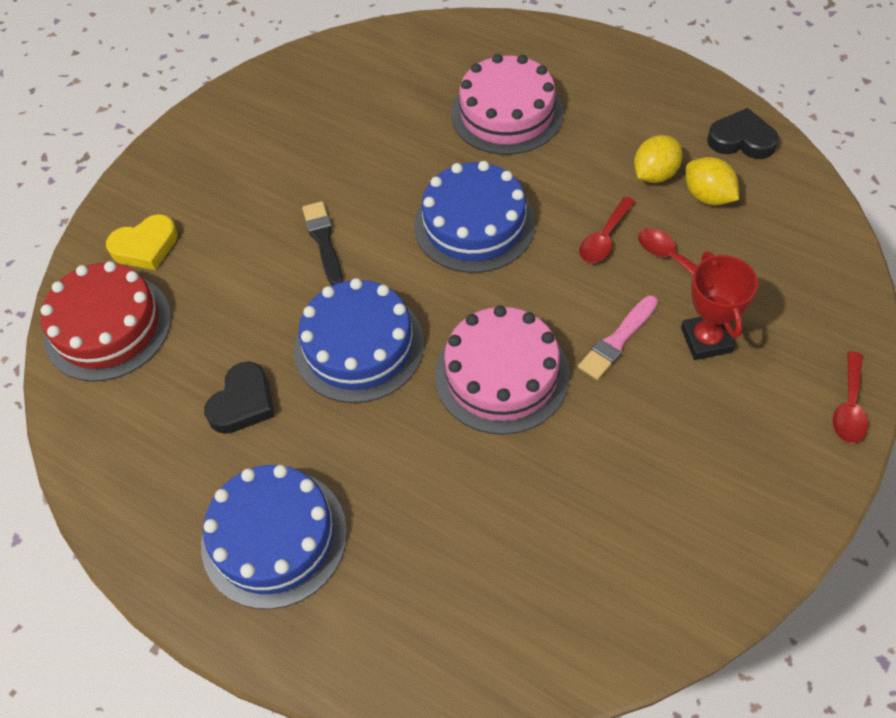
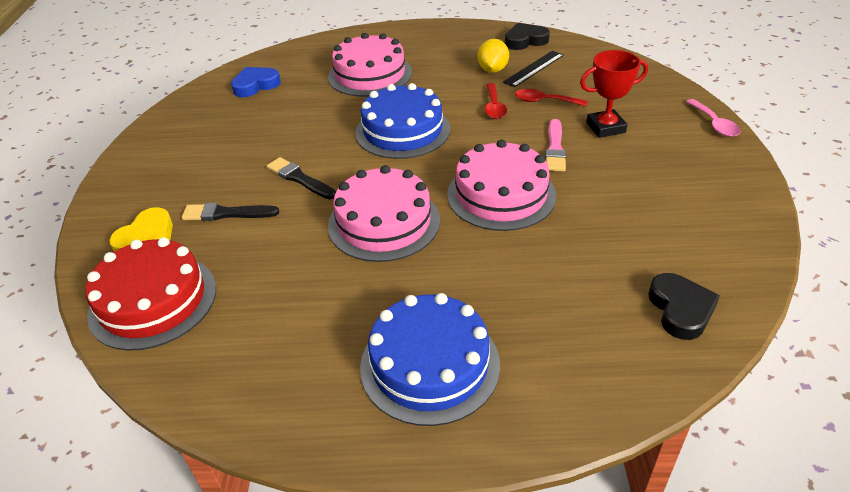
camera: 35 degrees left, 15 degrees down
black heart [204,361,274,434] -> black heart moved to [648,273,720,340]
blue cake [294,278,424,403] -> pink cake [328,165,440,262]
red trophy [681,252,758,360] -> red trophy turned 60 degrees counterclockwise [580,50,648,138]
yellow lemon [686,157,739,205] -> black ruler [503,51,564,87]
red spoon [833,351,868,443] -> pink spoon [686,99,741,137]
none -> black brush [182,203,280,221]
none -> blue heart [231,67,281,97]

